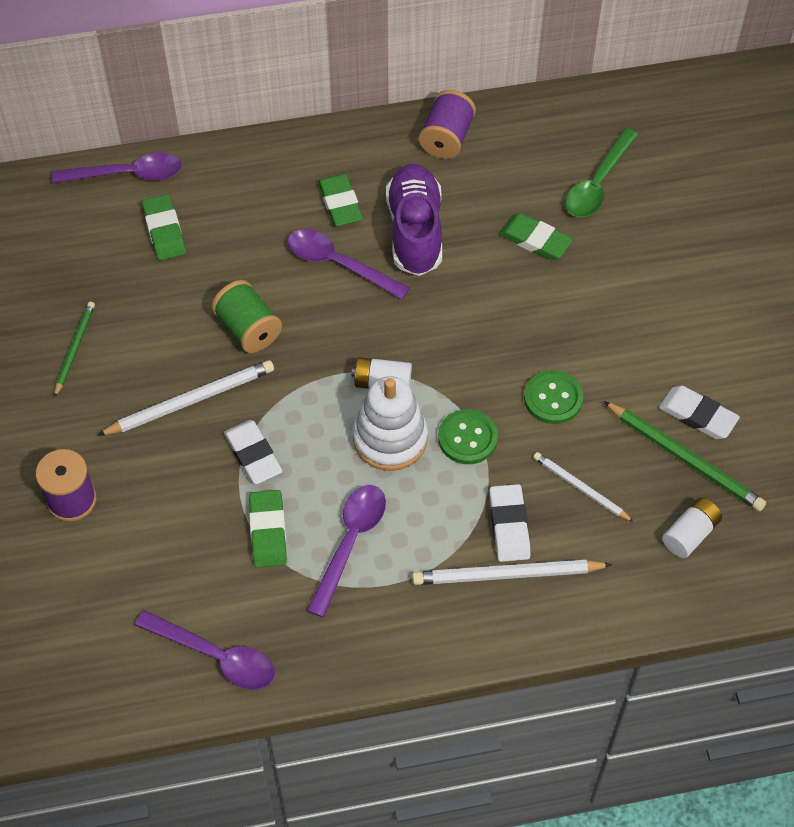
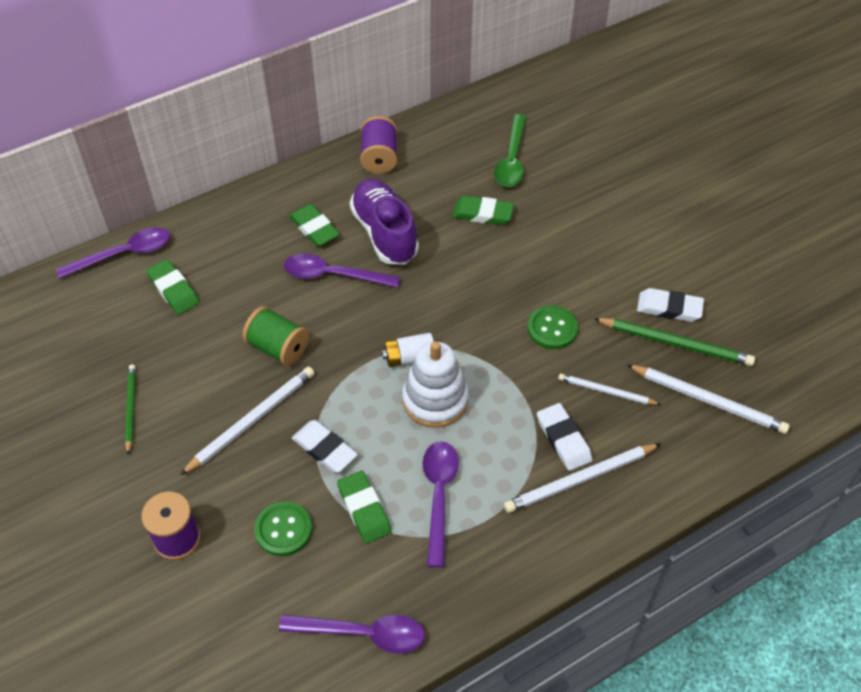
camera: 20 degrees left, 5 degrees down
green button [438,409,498,464] -> green button moved to [254,501,312,556]
white battery [662,498,722,558] -> white pencil [626,364,790,434]

